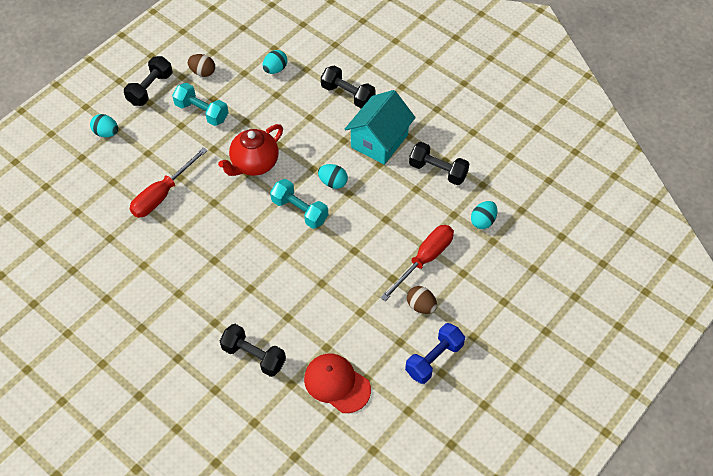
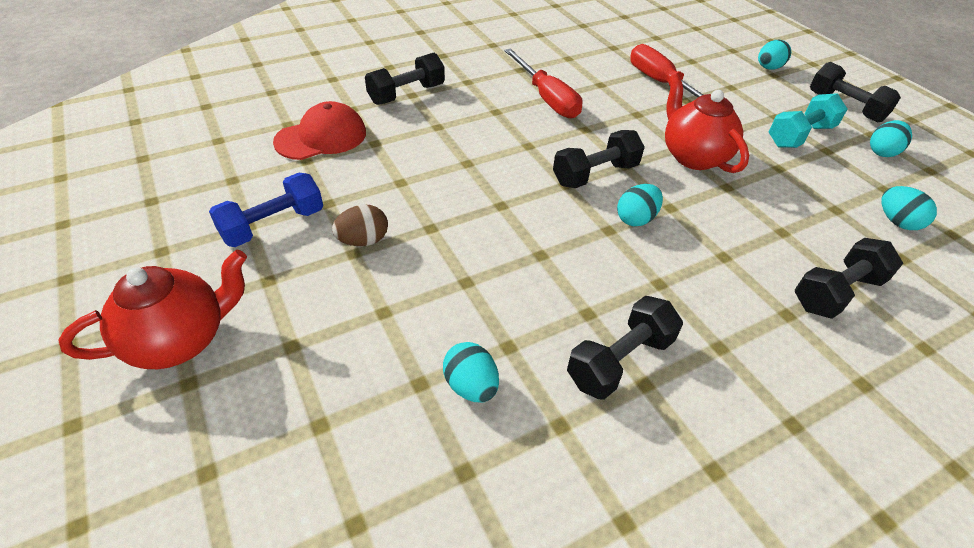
camera: 110 degrees right, 10 degrees down
brown egg [187,54,215,77] -> turquoise egg [870,120,912,157]
turquoise dumbbell [270,179,328,229] -> black dumbbell [553,130,645,188]
turquoise house [345,90,416,165] -> none
red screwdriver [380,225,454,301] -> red screwdriver moved to [504,48,582,118]
blue dumbbell [405,323,465,384] -> blue dumbbell turned 75 degrees clockwise [209,173,323,247]
none -> red teapot [59,249,247,369]

